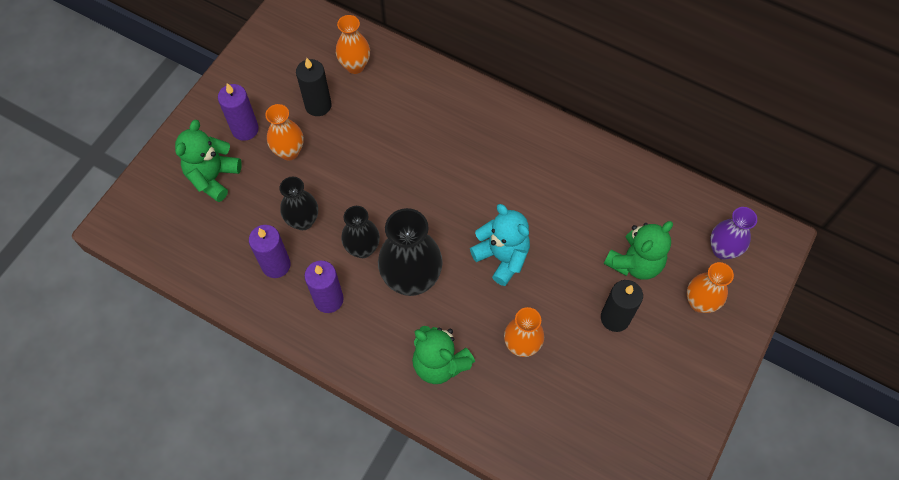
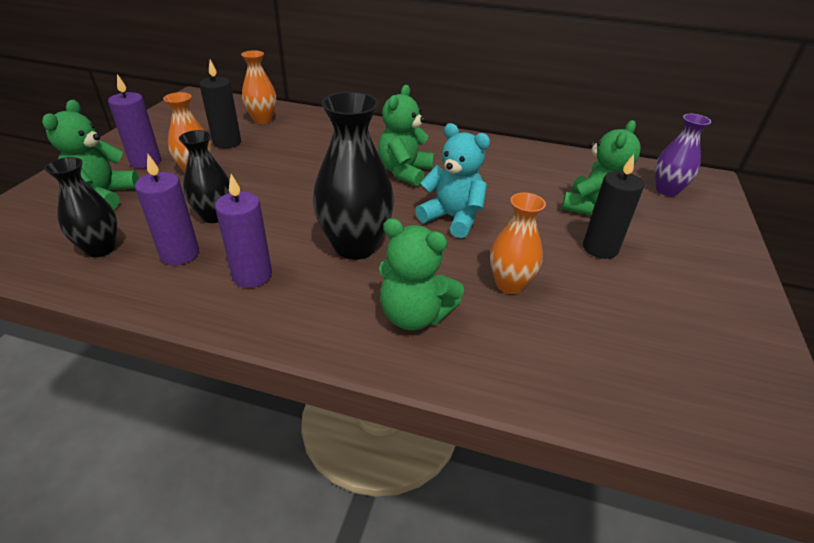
camera: 15 degrees left, 25 degrees down
black vase [341,206,380,258] -> black vase moved to [44,157,117,257]
orange vase [687,262,734,313] -> none
none -> green teddy bear [378,85,434,187]

